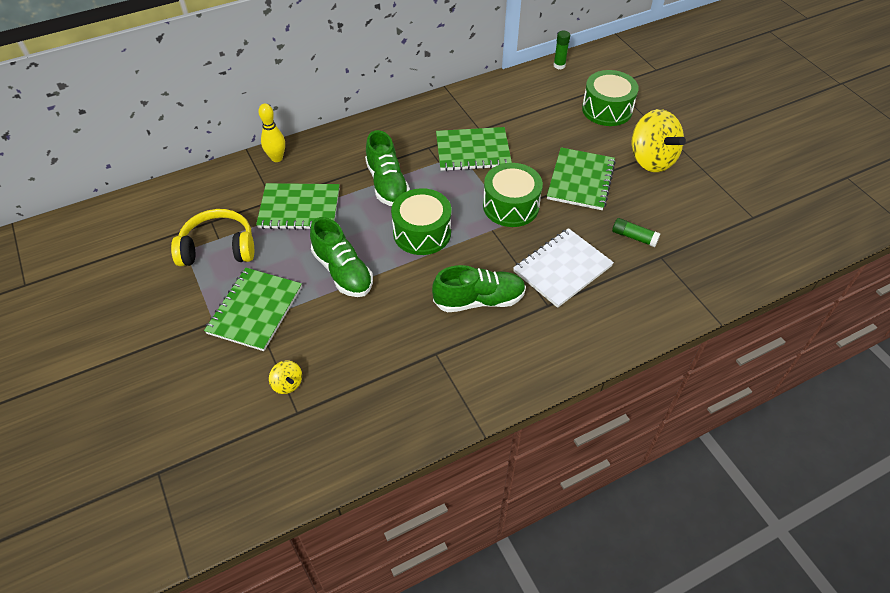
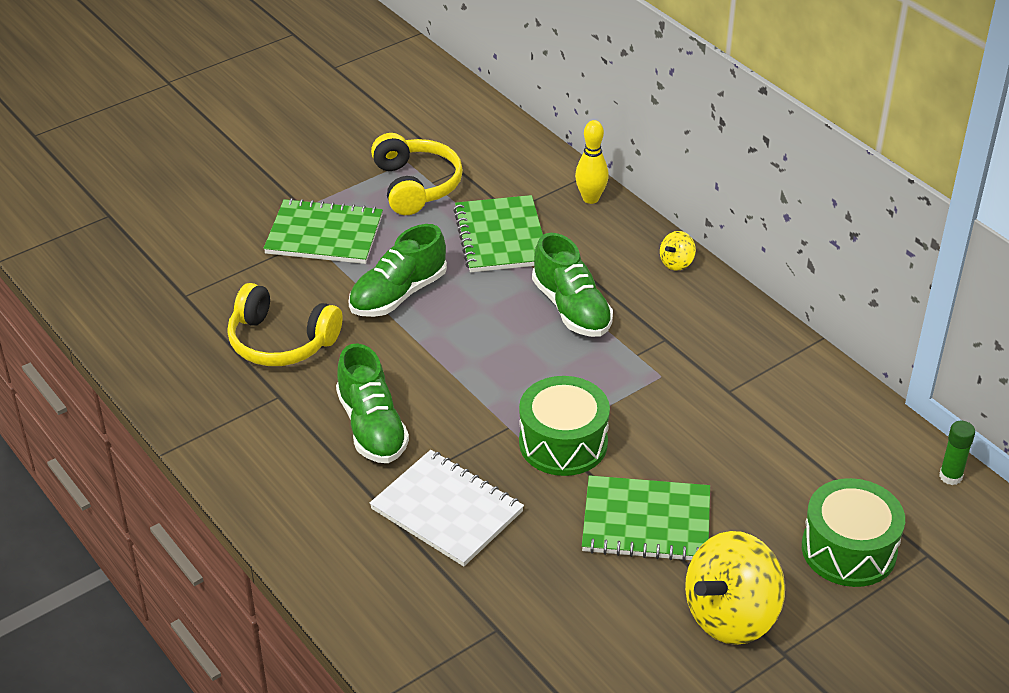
camera: 80 degrees right, 10 degrees down
yellow spinning top [269,361,302,394] -> yellow spinning top moved to [660,231,696,271]
green shoe [365,130,410,206] -> green shoe turned 90 degrees counterclockwise [532,233,613,337]
green drum [391,188,451,255] -> none
green notebook [436,127,512,171] -> none
green glue stick [612,218,661,247] -> none
none -> yellow headphones [227,283,343,366]

